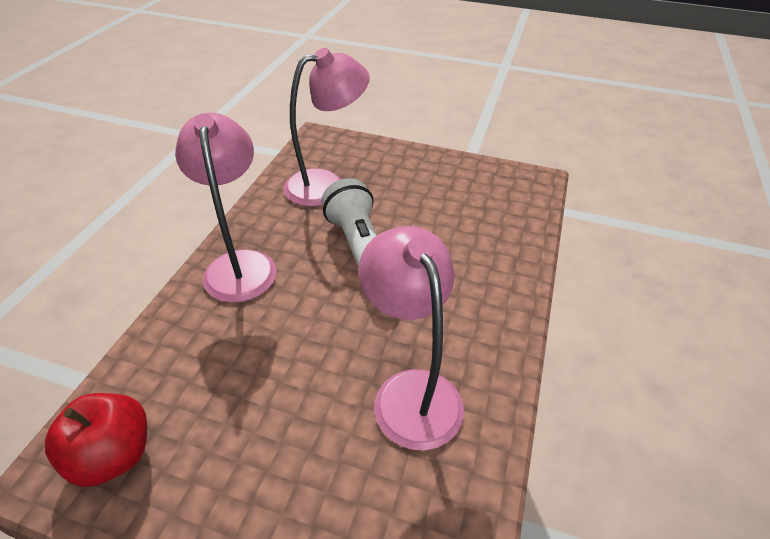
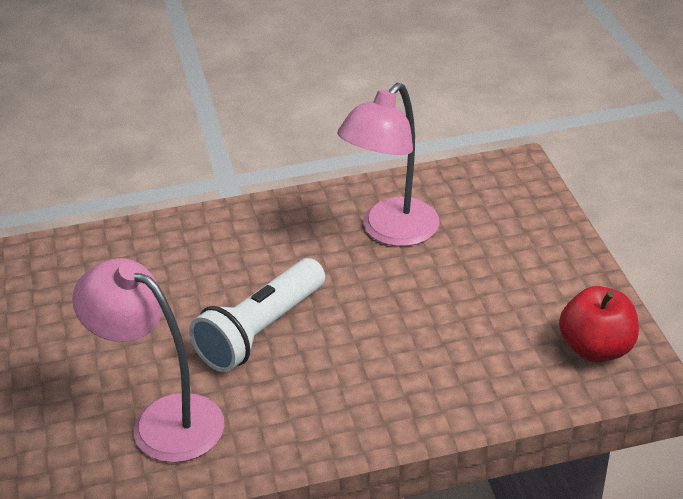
camera: 120 degrees left, 5 degrees down
pink lamp [175,113,277,303] -> none

